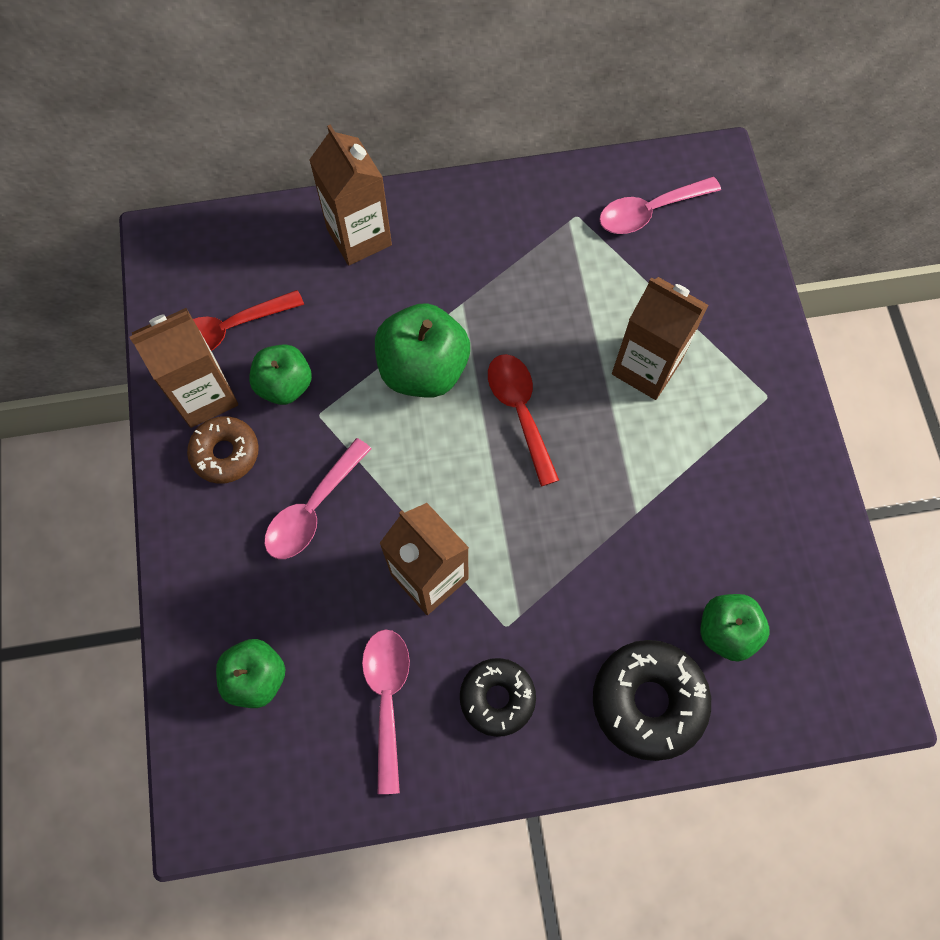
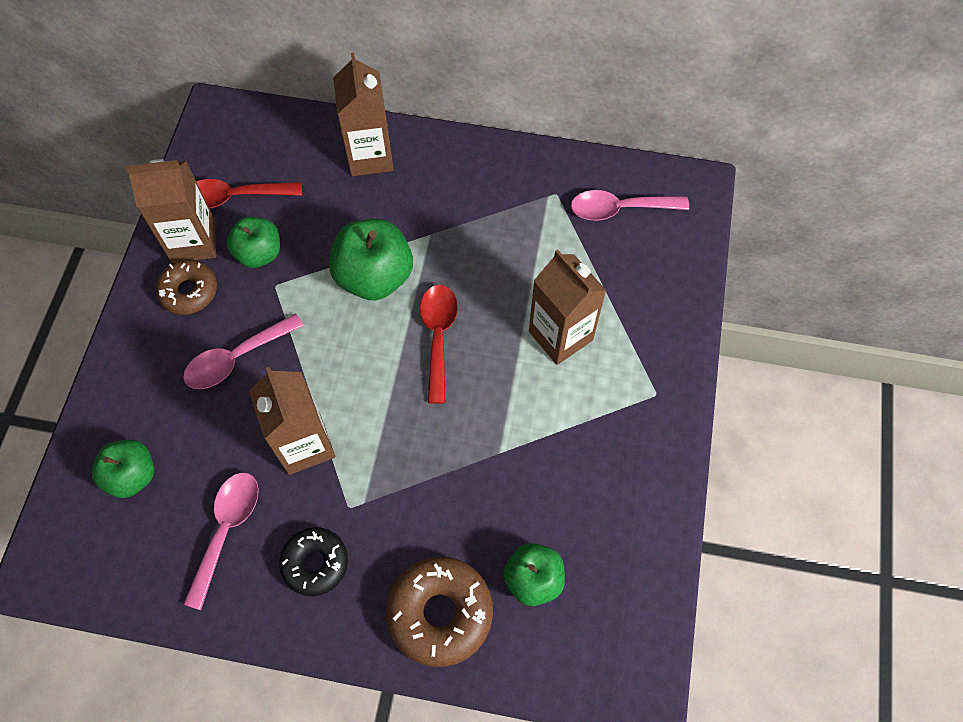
camera: 20 degrees right, 5 degrees down
black donut [593,640,711,761] -> brown donut [386,557,493,667]

